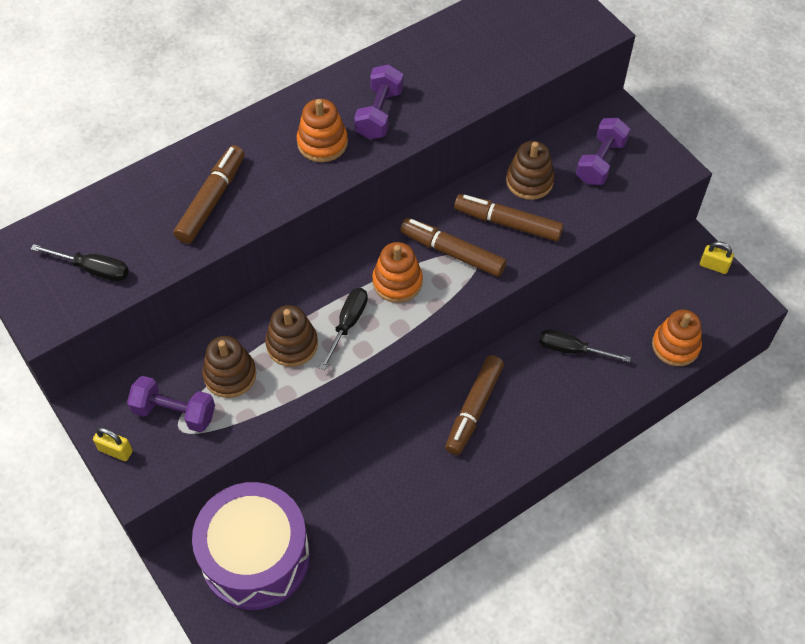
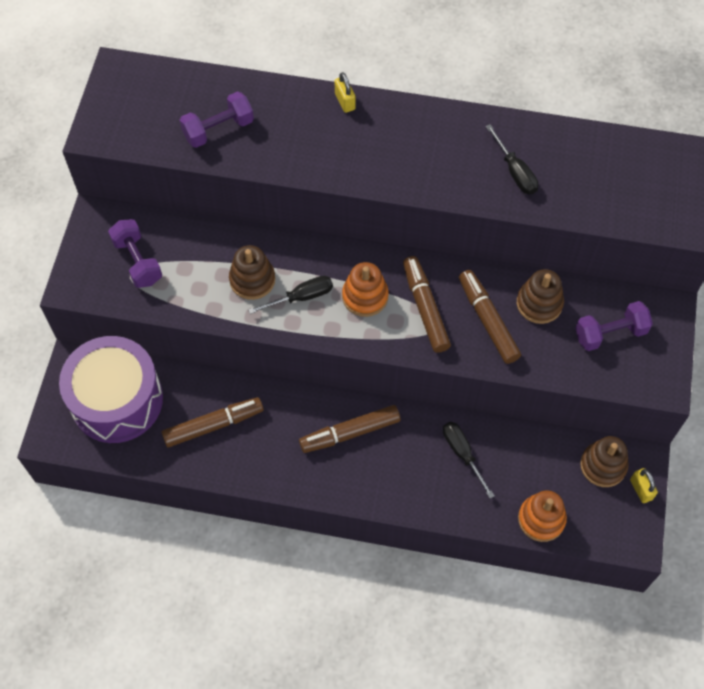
camera: 45 degrees right, 5 degrees up
black screwdriver [31,244,129,281] -> black screwdriver moved to [486,124,538,195]
yellow padlock [93,427,133,461] -> yellow padlock moved to [335,72,356,113]
brown marker [173,145,245,244] -> brown marker moved to [161,397,264,447]
brown stacking toy [202,336,256,398] -> brown stacking toy moved to [580,436,629,487]
orange stacking toy [297,99,348,162] -> none
purple dumbbell [354,64,403,140] -> purple dumbbell moved to [180,91,254,148]

